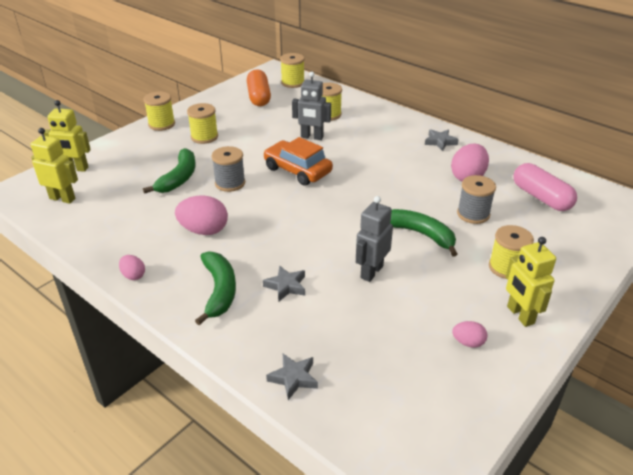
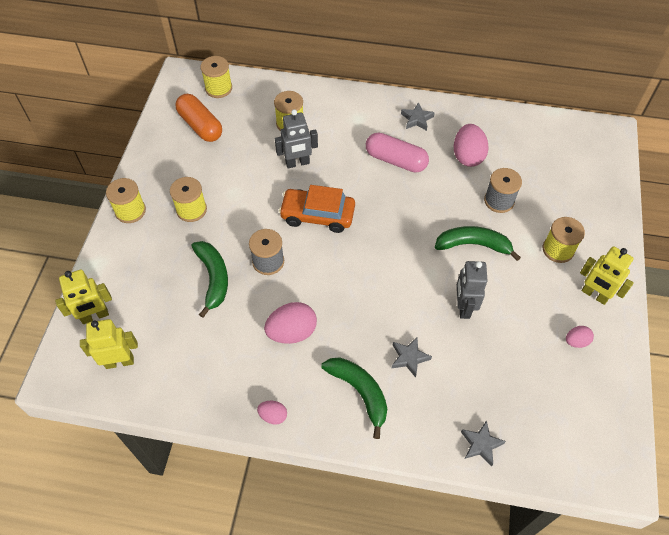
camera: 30 degrees left, 20 degrees up
pink capsule [514,163,577,211] -> pink capsule moved to [366,133,429,172]

